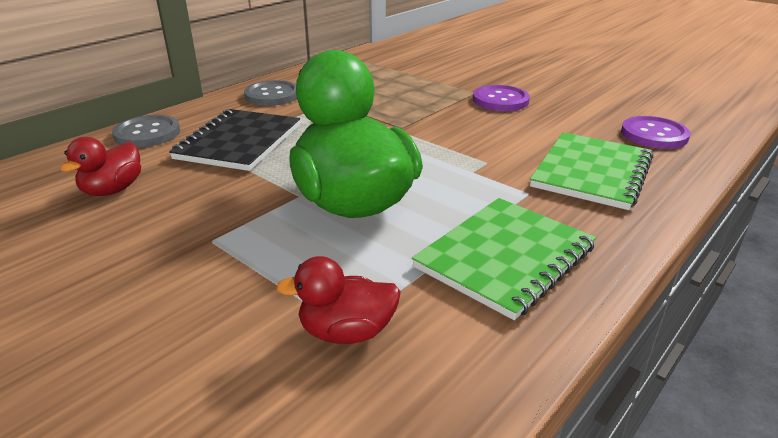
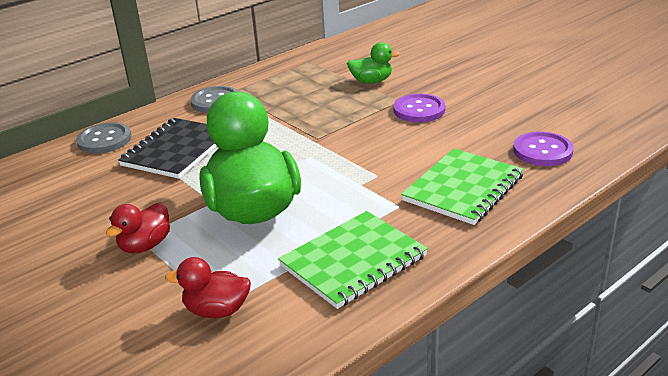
camera: 10 degrees right, 0 degrees up
red duck [60,137,141,196] -> red duck moved to [106,202,170,254]
none -> green duck [347,42,400,84]

